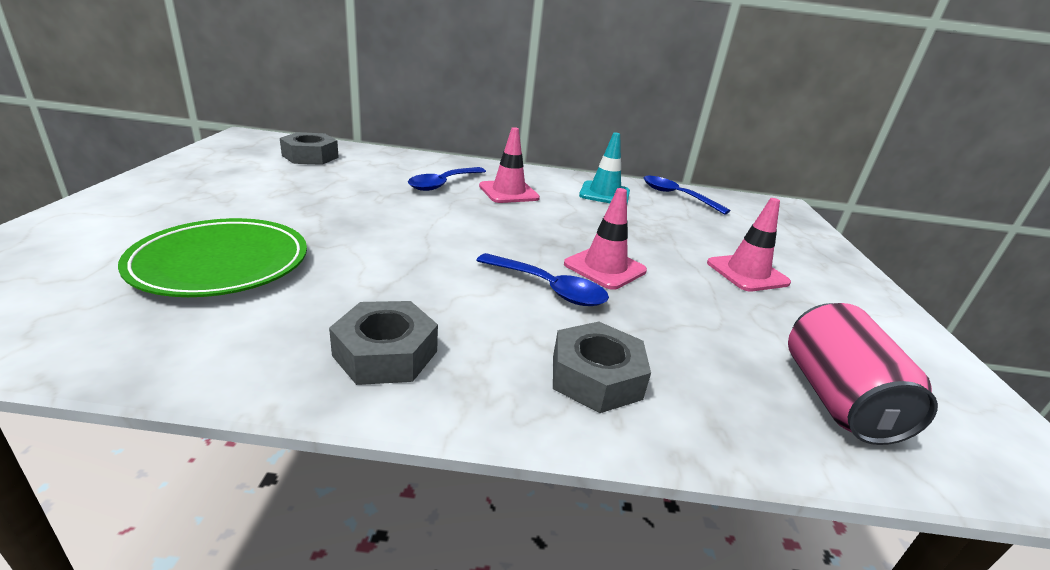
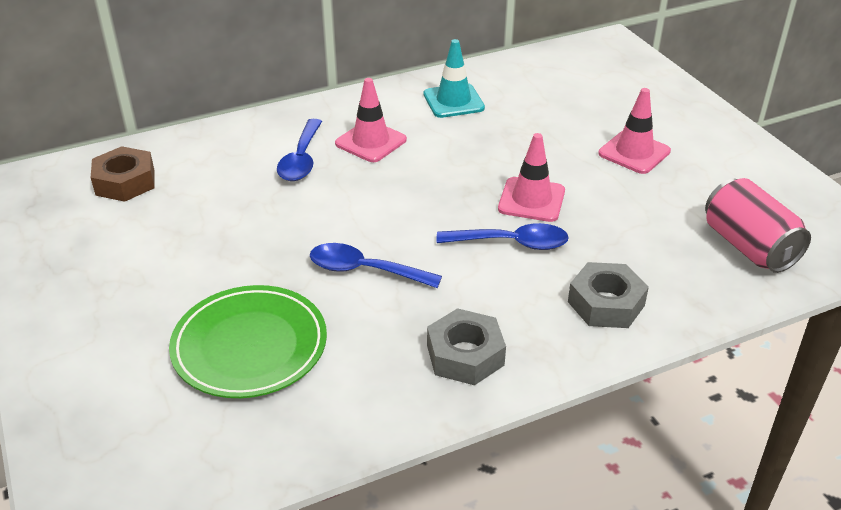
camera: 25 degrees left, 10 degrees up
grey nut [280,132,339,165] -> brown nut [91,146,155,202]
blue spoon [644,176,730,215] -> blue spoon moved to [310,243,442,288]

